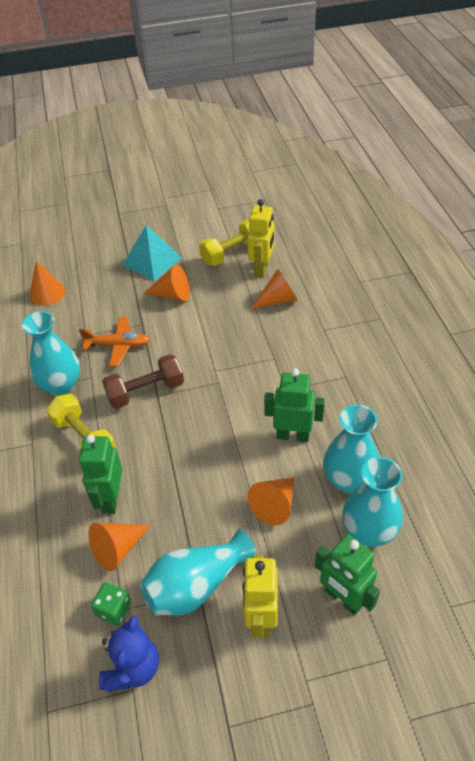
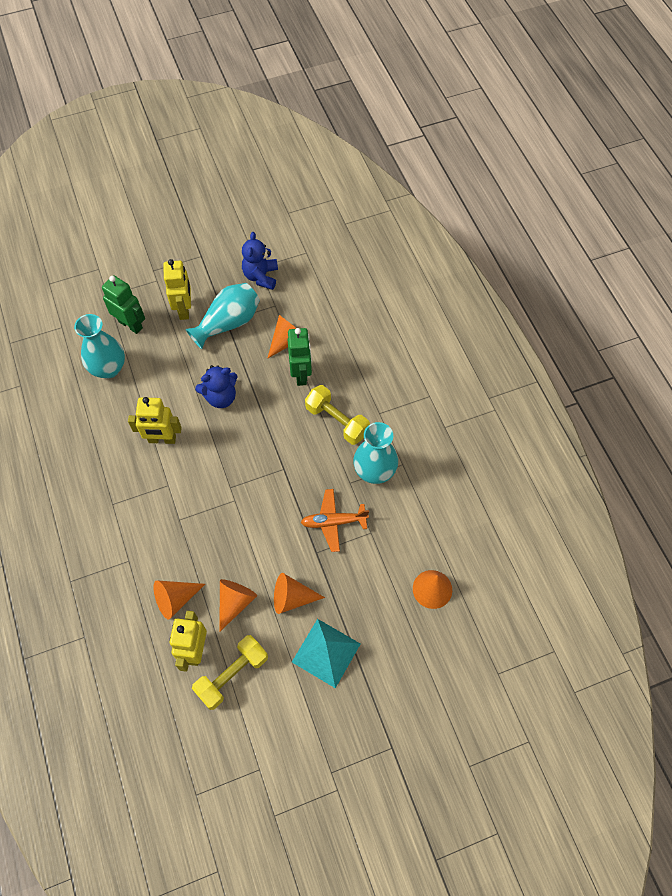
camera: 170 degrees right, 15 degrees up
green dice [91,582,131,625] -> none
brown dumbbell [102,354,184,409] -> none
orange cone [247,477,295,525] -> orange cone moved to [219,579,257,632]
green robot [264,368,325,442] -> yellow robot [128,397,182,444]
turquoise vase [323,405,379,493] -> none
none -> blue teddy bear [195,365,238,408]

